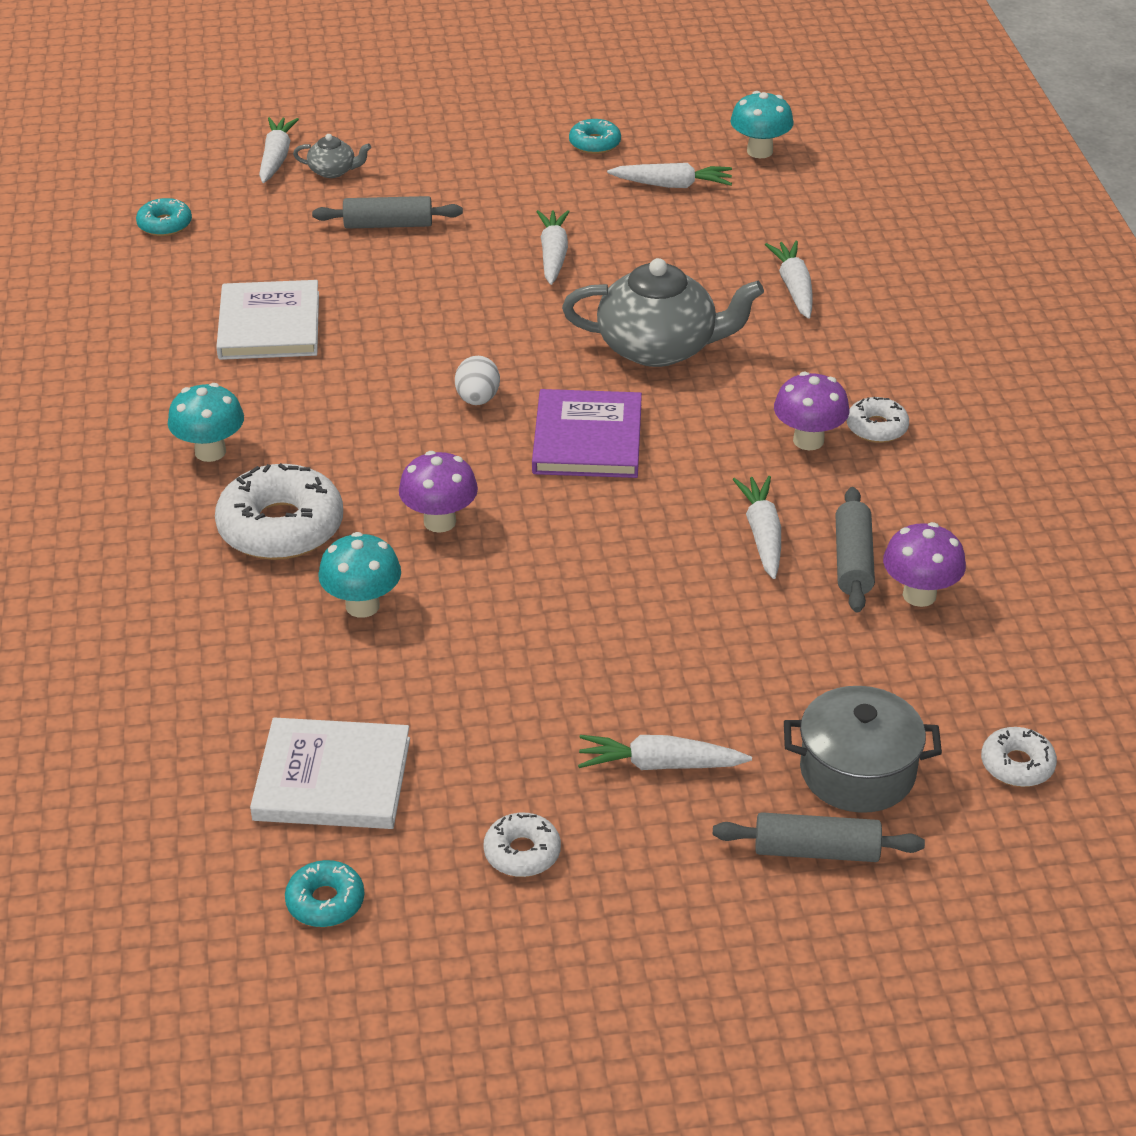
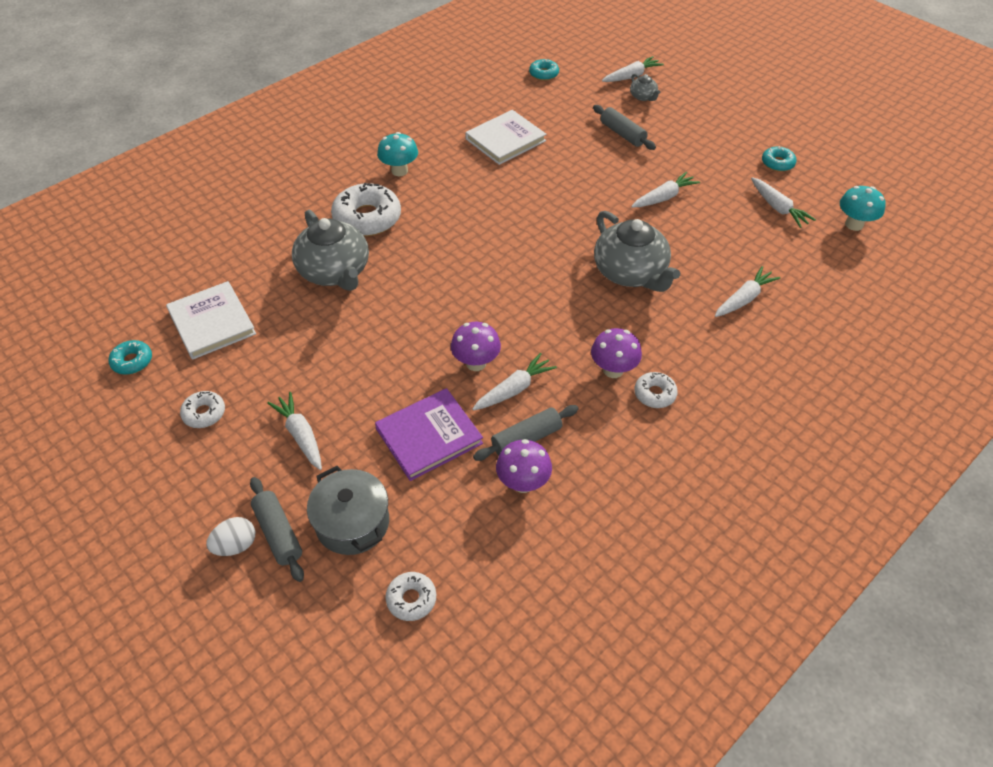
camera: 55 degrees right, 10 degrees up
turquoise mushroom [318,532,401,618] -> grey teapot [292,210,369,291]
purple mushroom [399,451,478,533] -> purple mushroom moved to [451,322,501,371]
white egg [455,356,500,405] -> white egg moved to [206,517,255,556]
purple book [532,389,642,478] -> purple book moved to [375,388,483,481]

